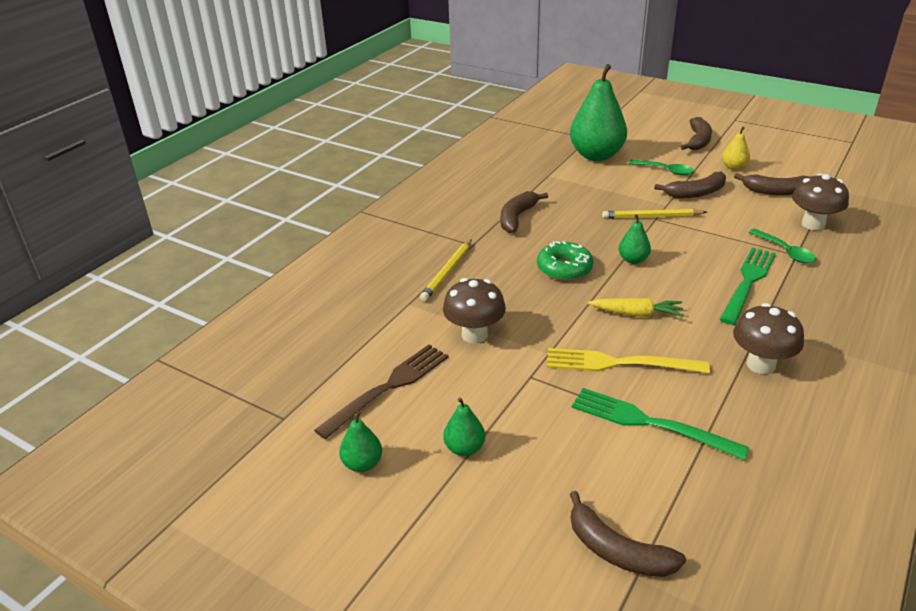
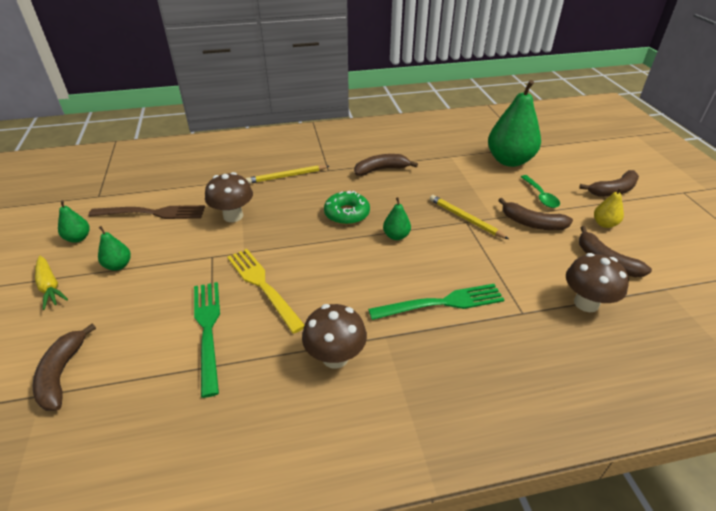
camera: 45 degrees right, 5 degrees up
yellow carrot [588,298,684,317] -> yellow carrot moved to [35,256,68,310]
green spoon [749,229,816,263] -> none

